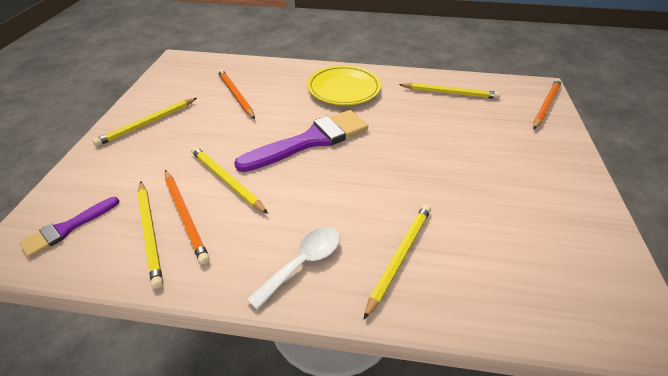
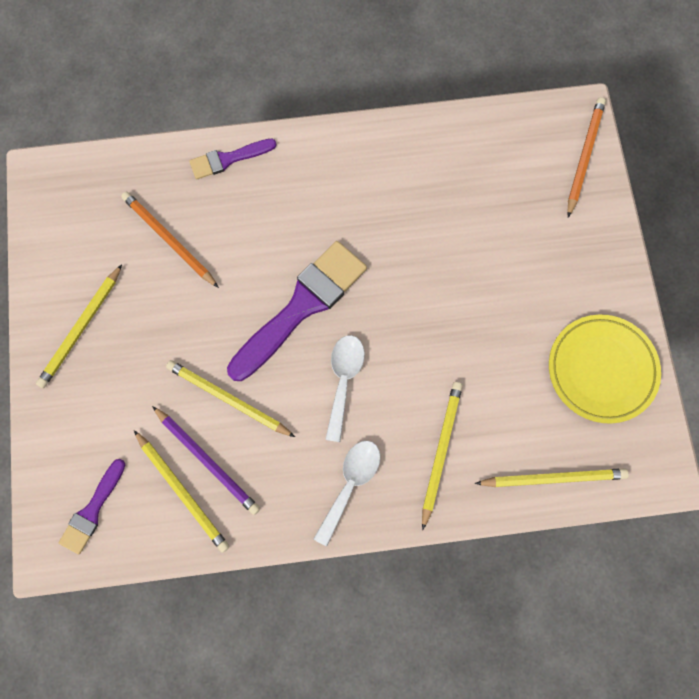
camera: 15 degrees left, 30 degrees up
orange pencil [165,170,210,264] -> purple pencil [152,406,260,515]
yellow plate [307,65,381,105] -> yellow plate moved to [549,314,661,424]
yellow pencil [399,83,500,99] -> yellow pencil moved to [475,468,629,487]
none -> purple brush [189,139,277,179]
none -> white spoon [325,335,365,442]

